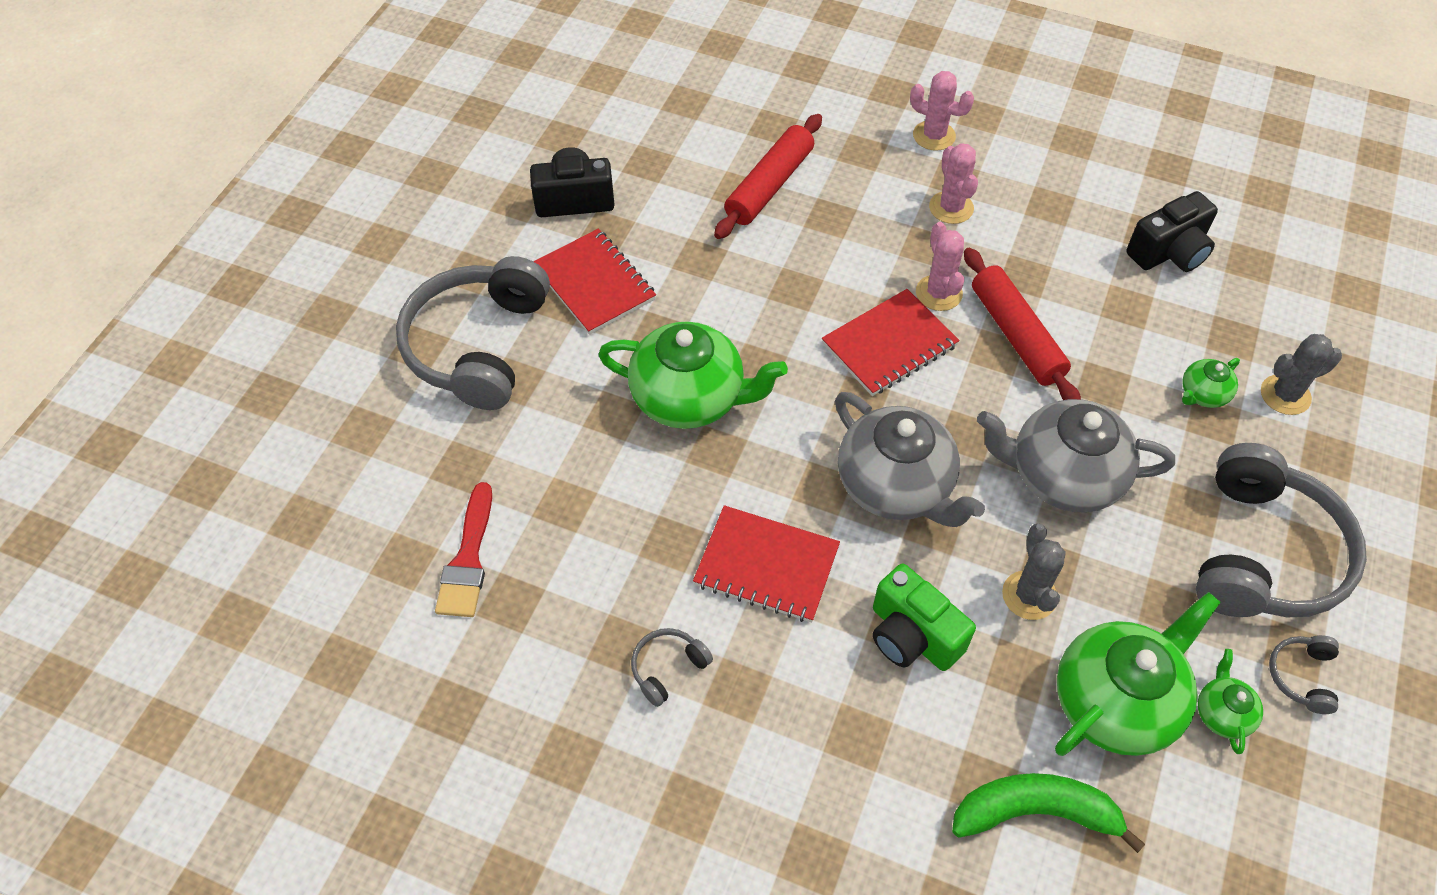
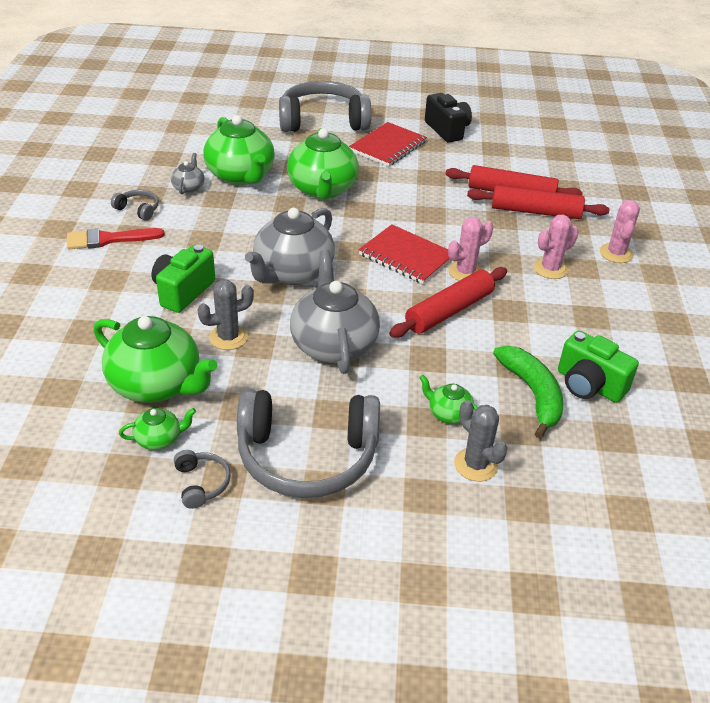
camera: 70 degrees right, 15 degrees down
red brush [435,482,492,617] -> red brush moved to [67,228,165,249]
red notebook [693,505,840,622] -> none
green banana [952,773,1145,853] -> green banana moved to [493,345,563,439]
black camera [1126,191,1218,272] -> green camera [558,330,639,403]
grey headphones [1269,635,1339,714] -> grey headphones turned 75 degrees clockwise [174,450,231,509]
none -> grey teapot [171,153,205,194]
none -> green teapot [203,115,275,185]
none -> red rolling pin [467,185,610,219]

